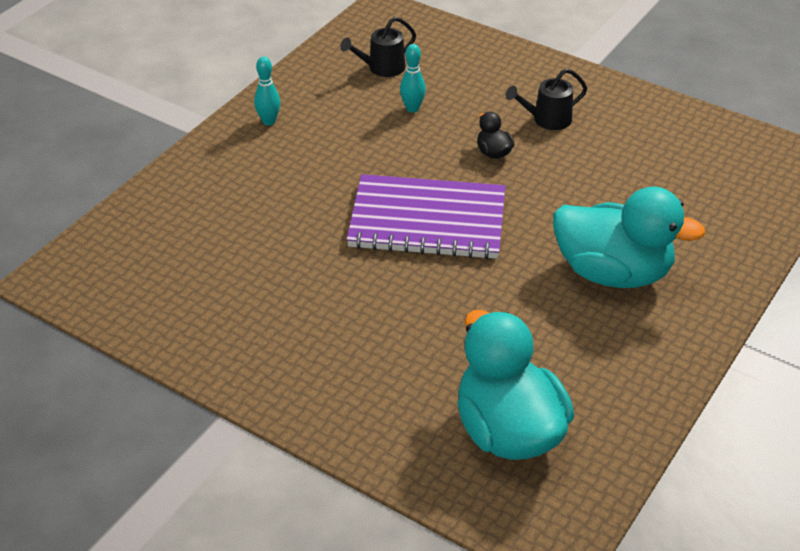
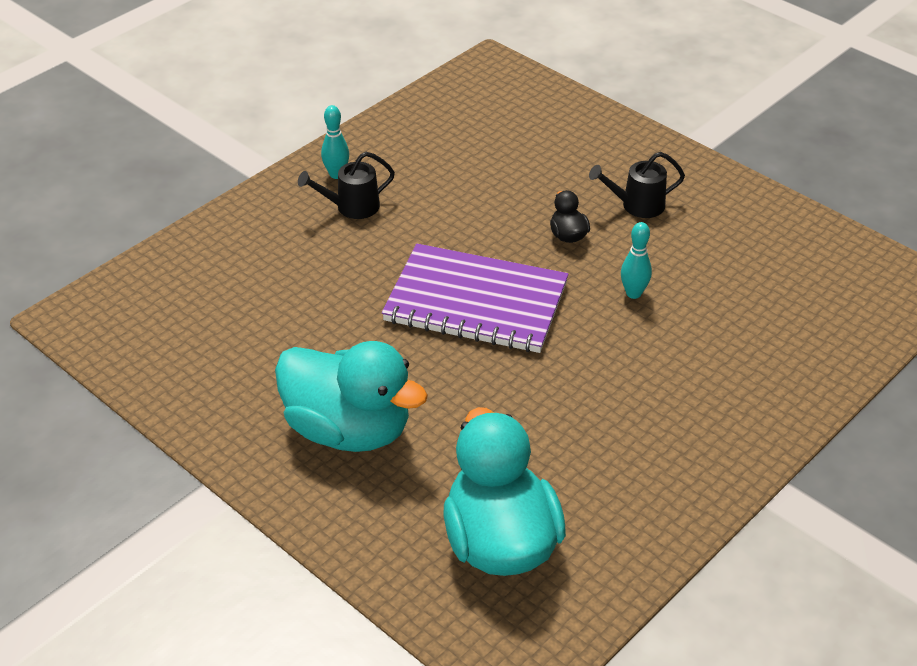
camera: 10 degrees right, 0 degrees up
black watering can [340,17,416,77] -> black watering can moved to [298,152,395,219]
turquoise bowling pin [400,44,426,112] -> turquoise bowling pin moved to [621,222,652,299]
turquoise duck [553,187,706,288] -> turquoise duck moved to [275,341,428,452]

